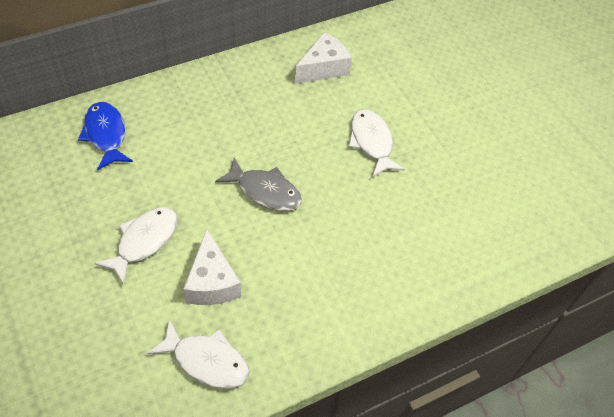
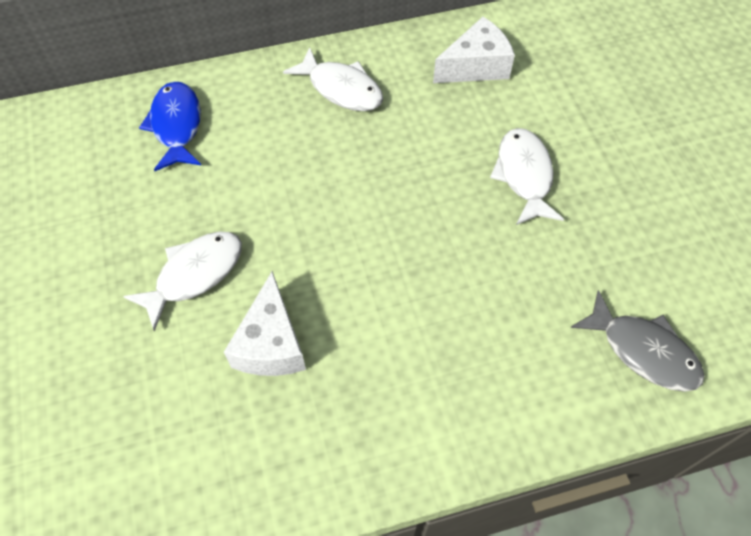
camera: 15 degrees right, 5 degrees up
white fish [147,320,249,389] -> white fish moved to [283,47,383,111]
grey fish [215,158,302,211] -> grey fish moved to [571,290,705,392]

